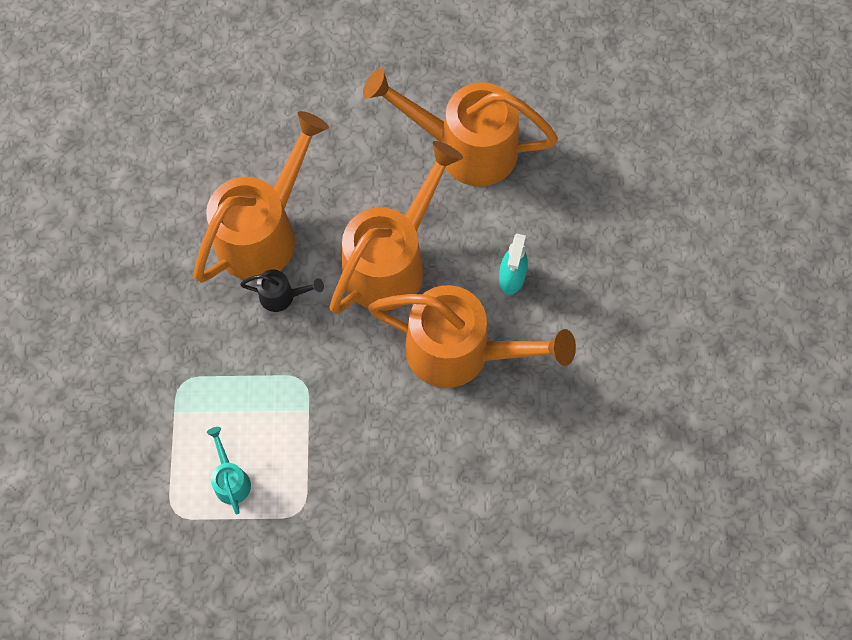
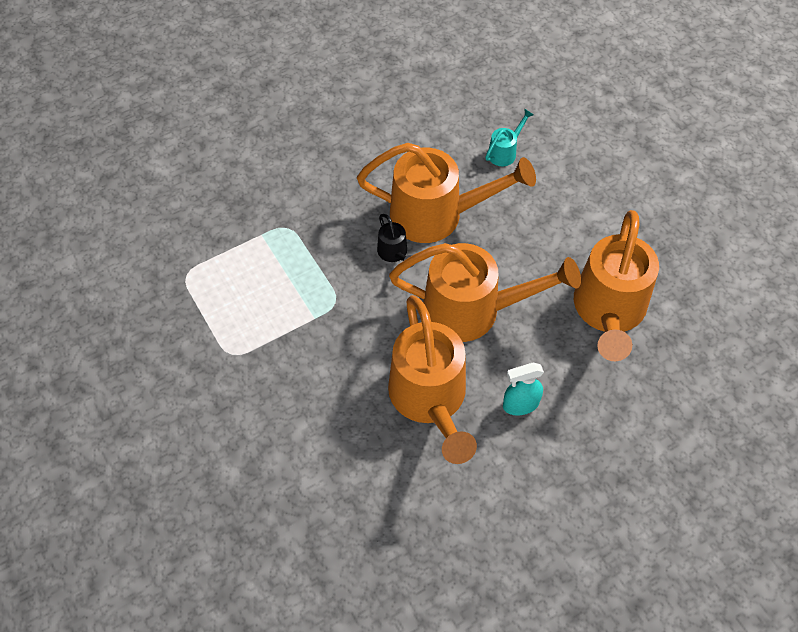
camera: 60 degrees right, 10 degrees down
turquoise watering can [207,427,251,514] -> turquoise watering can moved to [485,109,534,166]
orange watering can [363,68,558,187] -> orange watering can turned 150 degrees counterclockwise [574,210,659,361]

